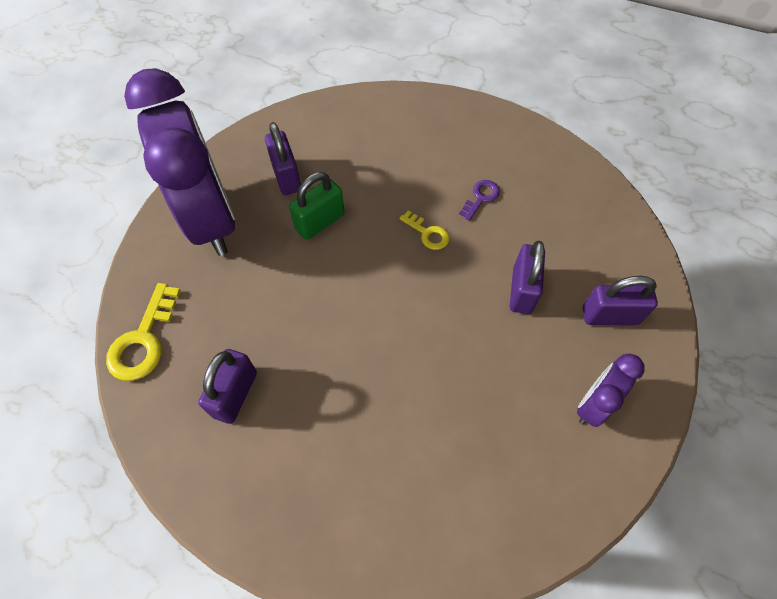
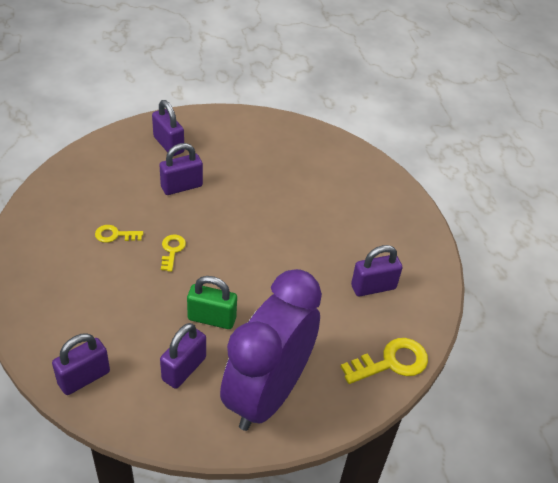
camera: 130 degrees left, 15 degrees down
purple key [459,180,500,221] -> yellow key [95,225,143,243]
purple clock [577,354,644,427] -> none
none -> purple padlock [52,333,110,395]

